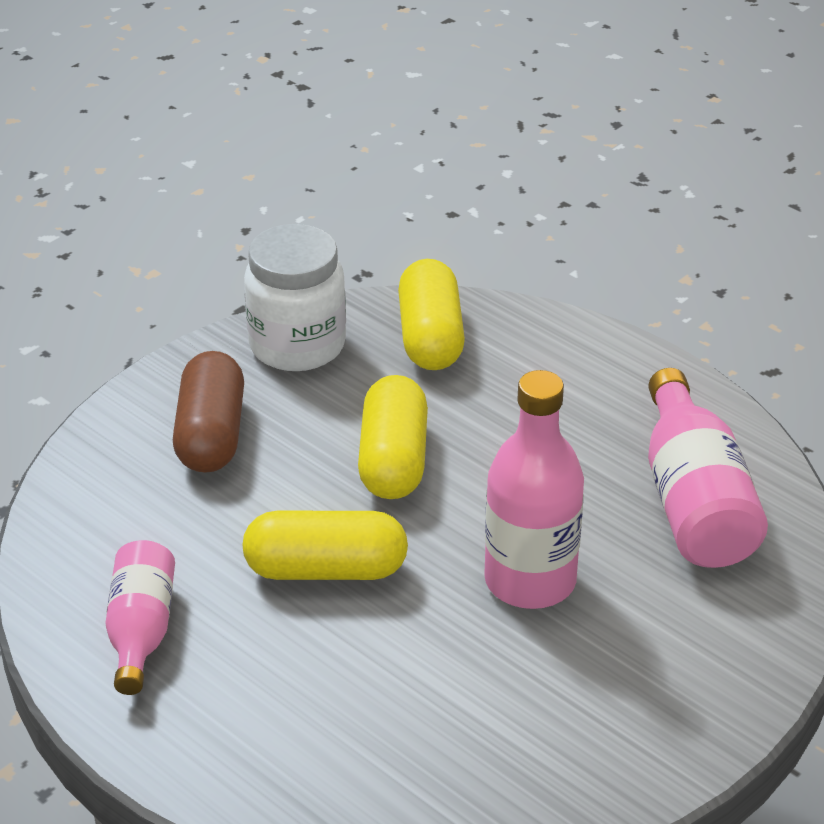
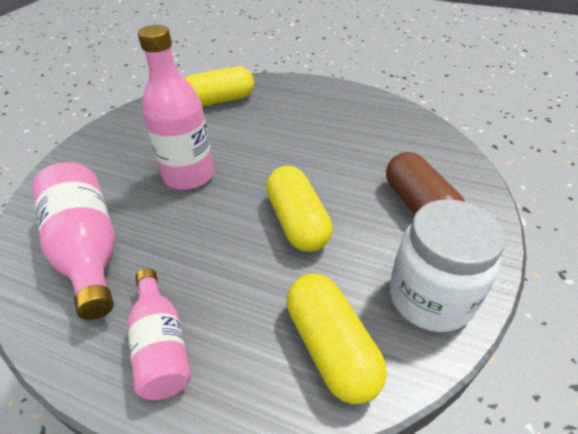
camera: 160 degrees right, 5 degrees up
pink bottle [105,540,175,695] -> pink bottle moved to [127,268,191,400]
yellow capsule [242,511,408,580] -> yellow capsule moved to [185,67,254,107]

